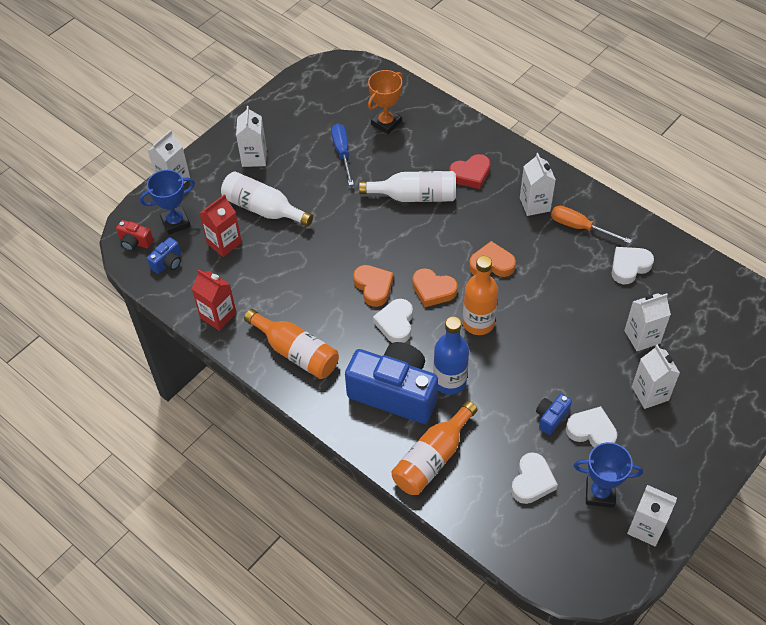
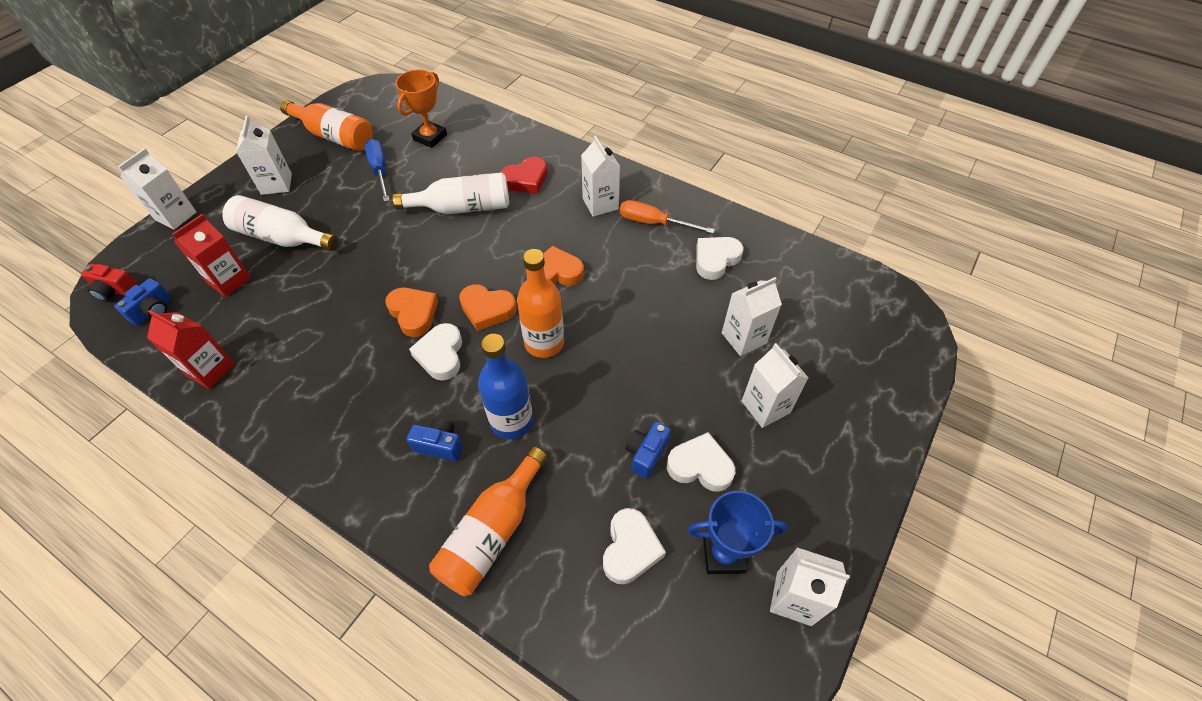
camera: 10 degrees left, 0 degrees up
blue trophy [140,170,195,235] -> none
orange bottle [244,309,339,379] -> orange bottle moved to [280,100,373,151]
blue camera [345,342,438,424] -> blue camera [407,418,463,461], size x0.42

